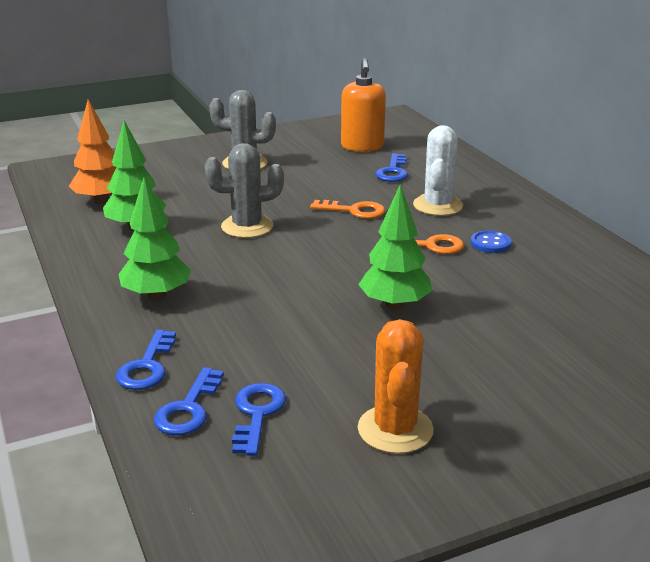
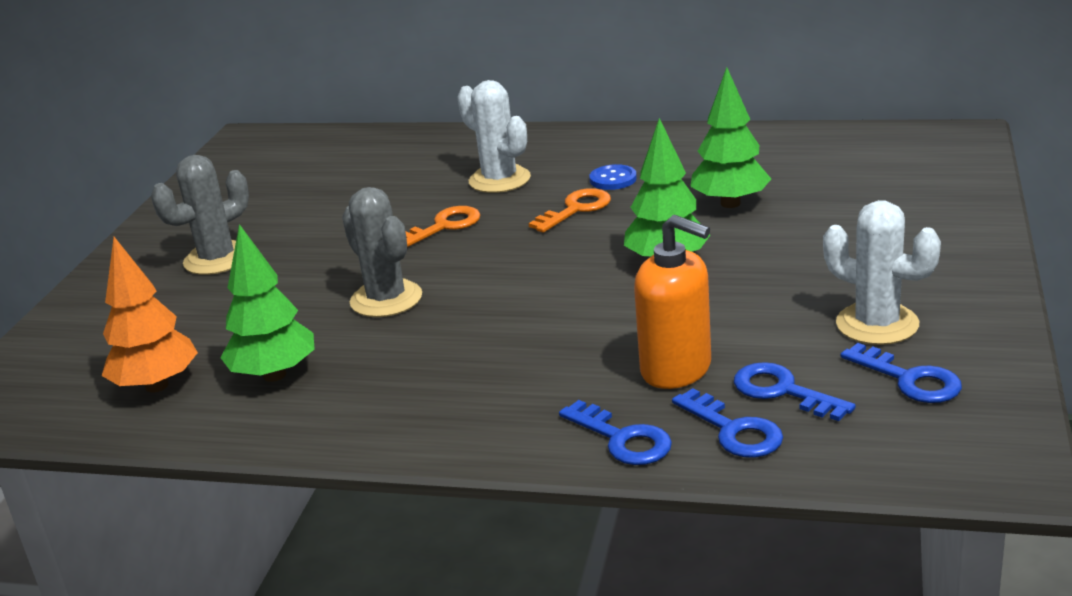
camera: 50 degrees left, 0 degrees up
green tree [118,177,191,300] -> green tree moved to [690,67,771,208]
grey cactus [205,143,284,238] -> grey cactus turned 60 degrees counterclockwise [342,187,422,317]
orange soap dispenser [341,58,386,152] -> orange soap dispenser moved to [634,215,711,389]
orange cactus [358,319,434,454] -> white cactus [823,200,941,345]
blue key [375,153,408,182] -> blue key moved to [841,343,962,403]

